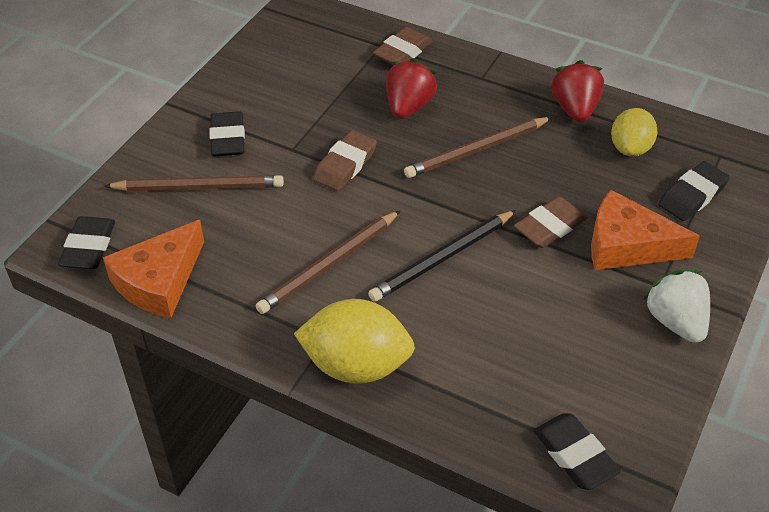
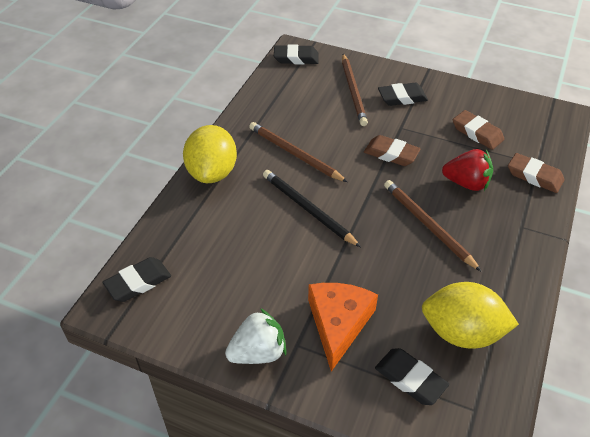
camera: 85 degrees right, 0 degrees up
orange cheese [103,220,204,318] -> none
brown eraser [514,196,587,248] -> brown eraser moved to [453,110,505,150]
red strawberry [552,60,604,122] -> none
yellow lemon [611,108,658,157] -> yellow lemon [422,282,519,349], size x1.55

